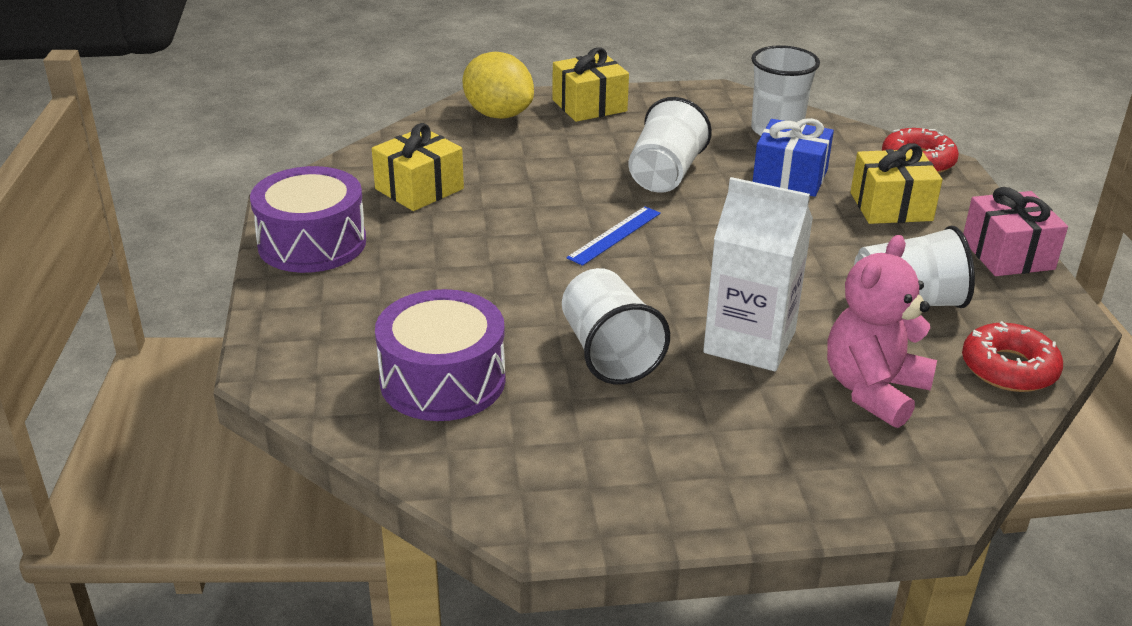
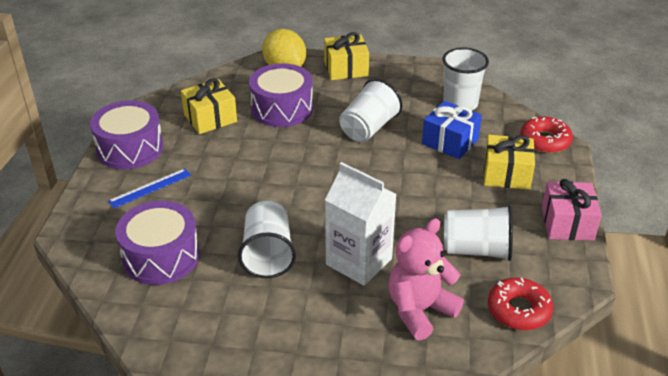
camera: 15 degrees right, 5 degrees up
blue ruler [566,206,661,266] -> blue ruler moved to [108,168,191,208]
none -> purple drum [249,63,313,127]

